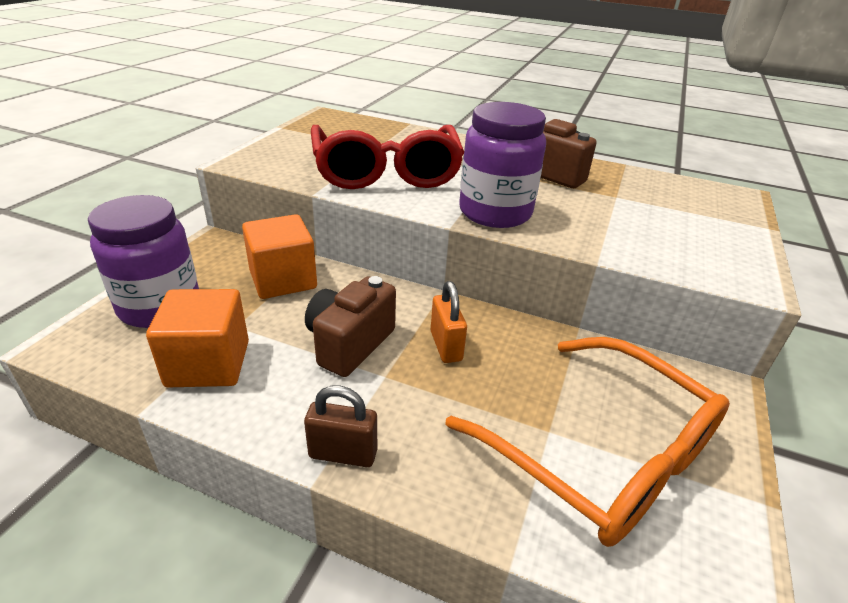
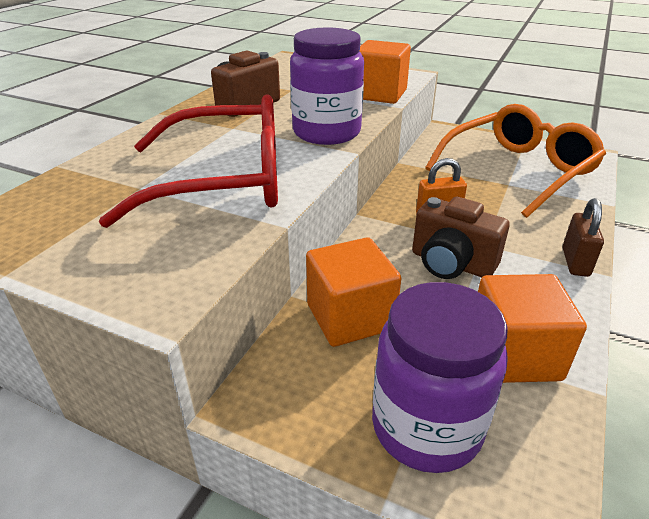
camera: 85 degrees left, 0 degrees up
none -> orange cube [360,40,411,104]

